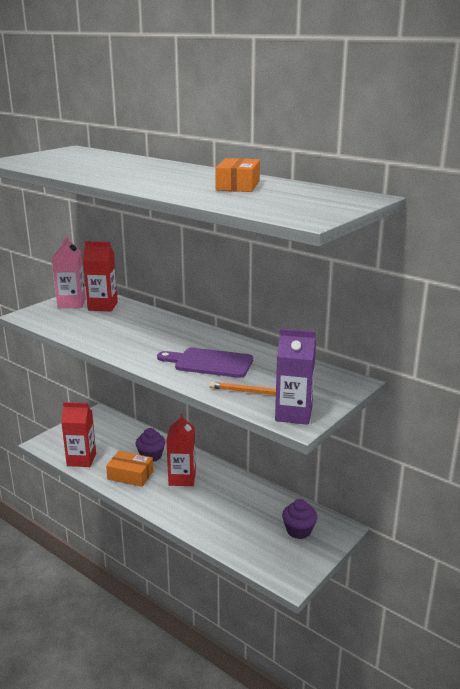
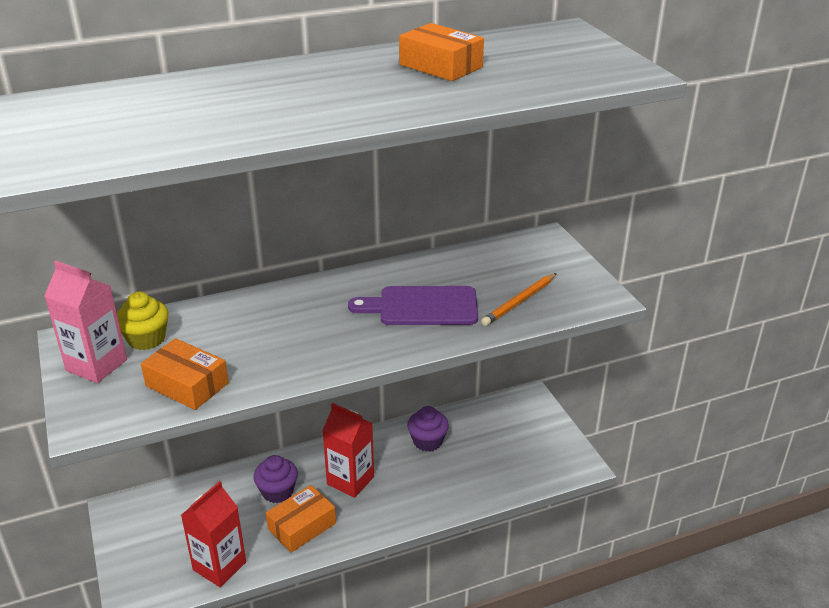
camera: 60 degrees left, 10 degrees up
red carton [83,241,118,311] -> yellow cupcake [117,291,169,350]
purple cutting board [157,348,253,378] -> purple cutting board turned 45 degrees clockwise [348,286,478,325]
purple carton [275,329,316,425] -> none
purple cupcake [282,499,317,539] -> purple cupcake moved to [407,406,449,452]
none -> orange box [141,338,229,410]

